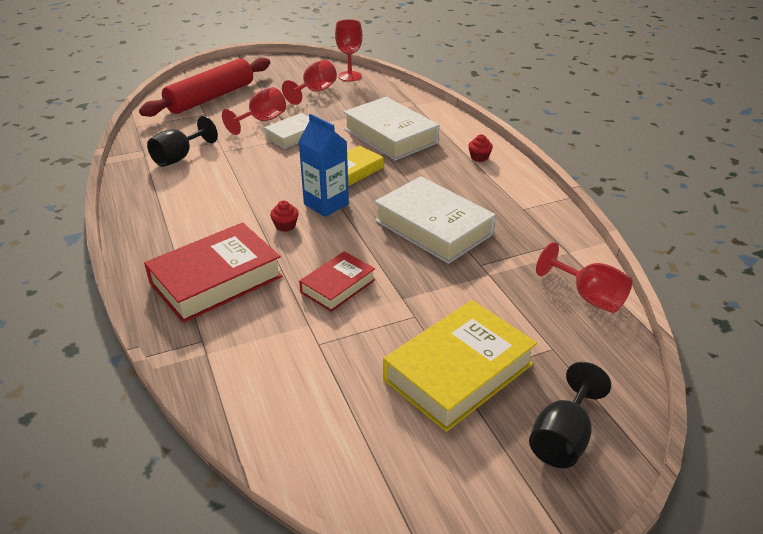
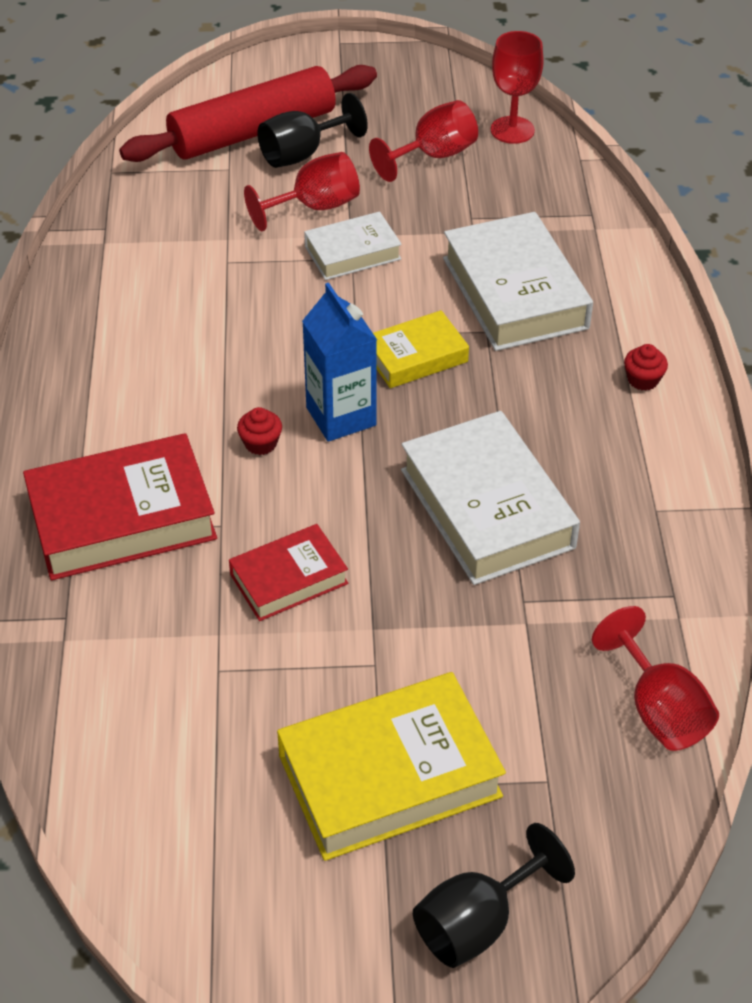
camera: 20 degrees right, 10 degrees up
black goblet [147,116,218,167] -> black goblet moved to [257,93,368,168]

